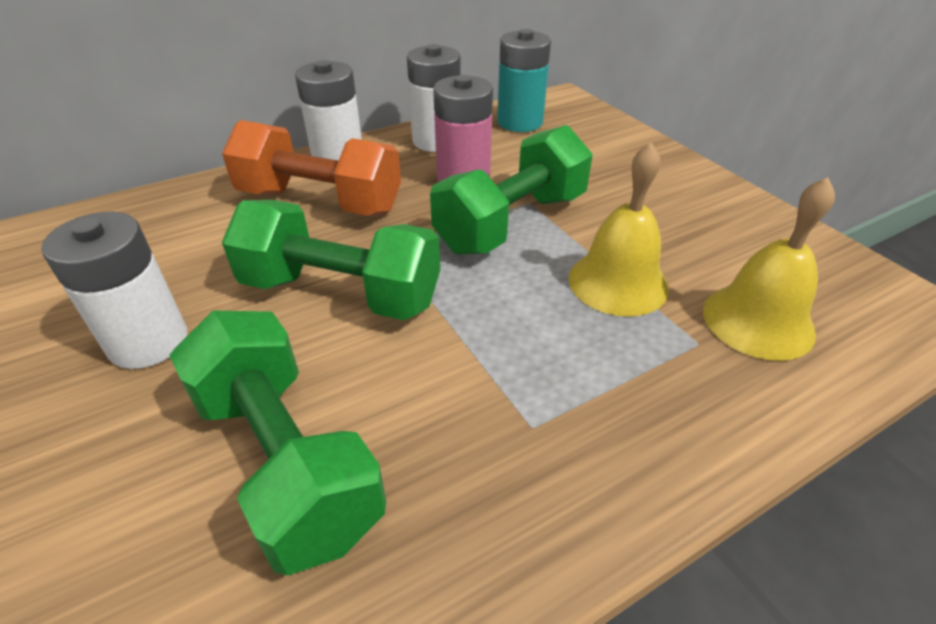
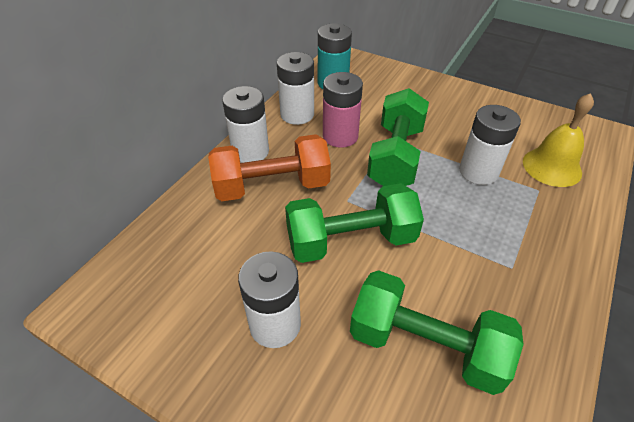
camera: 30 degrees left, 5 degrees up
yellow bell [569,143,669,317] -> white battery [459,105,521,185]

